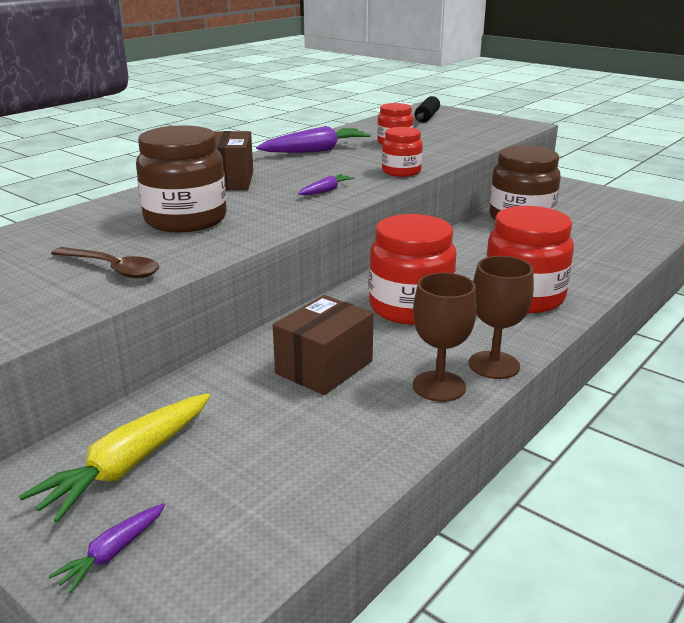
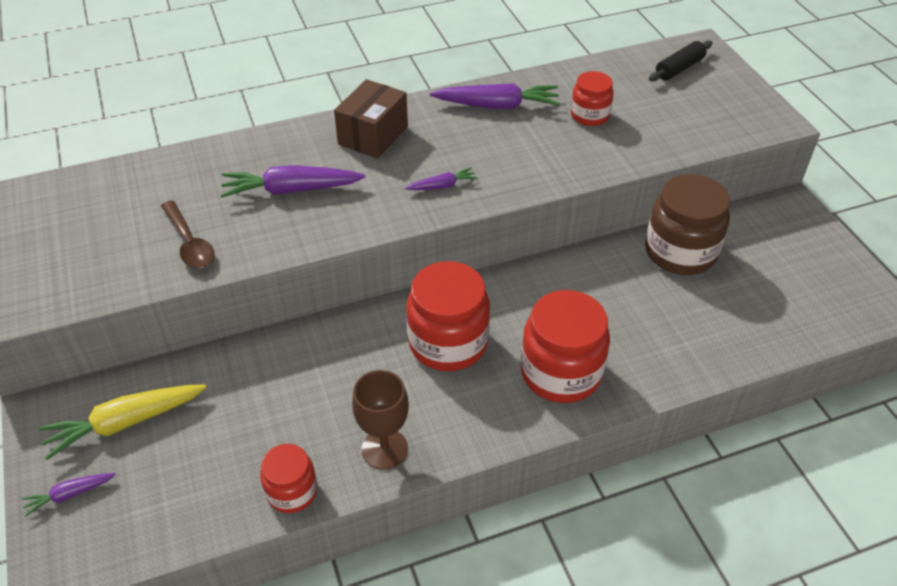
camera: 30 degrees right, 20 degrees up
brown jar [136,125,227,232] -> purple carrot [220,165,365,198]
brown box [273,295,374,395] -> none
red jar [382,127,423,177] -> red jar moved to [260,444,317,513]
brown goblet [469,256,534,379] -> none

